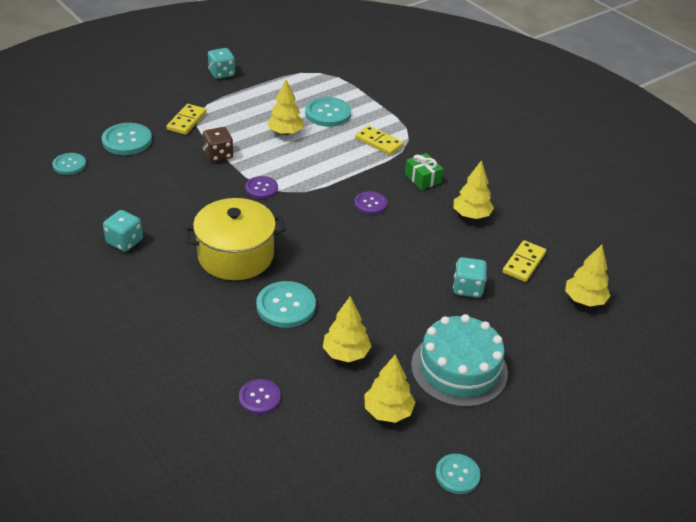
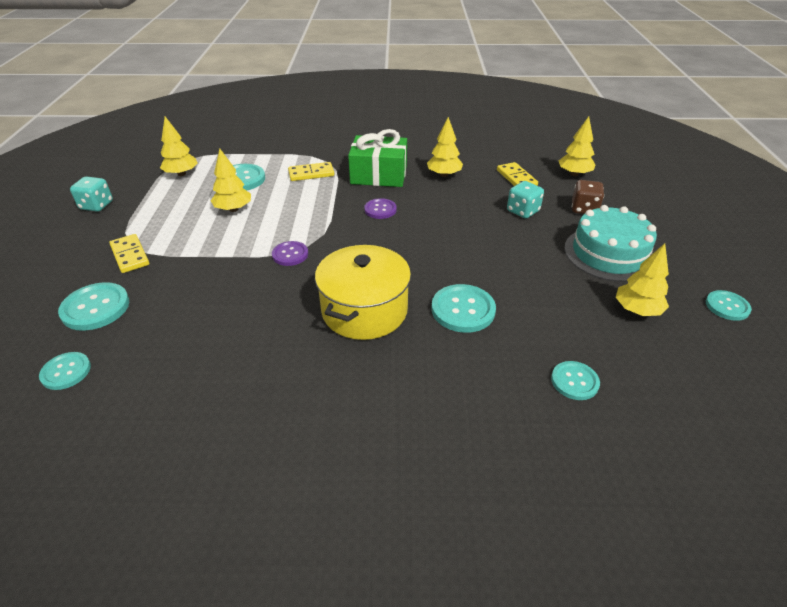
camera: 50 degrees left, 0 degrees up
turquoise dice [103,210,143,252] -> none
brown dice [203,127,233,162] -> brown dice moved to [572,180,604,214]
purple button [239,379,281,415] -> turquoise button [551,361,600,400]
yellow tree [323,296,371,362] -> yellow tree moved to [160,117,198,176]
green gift [405,153,443,190] -> green gift [348,129,407,187], size x1.87

